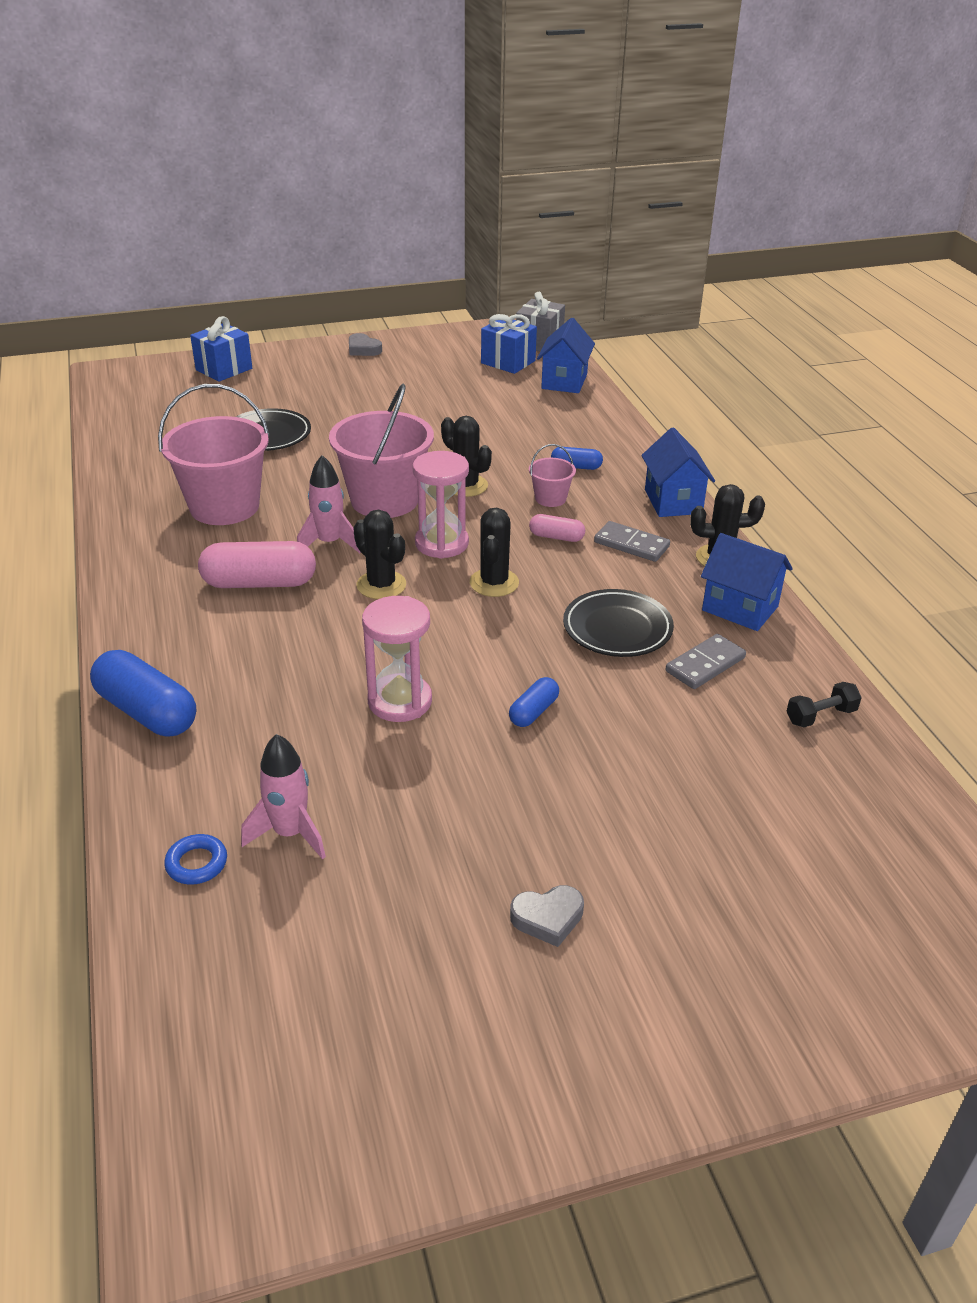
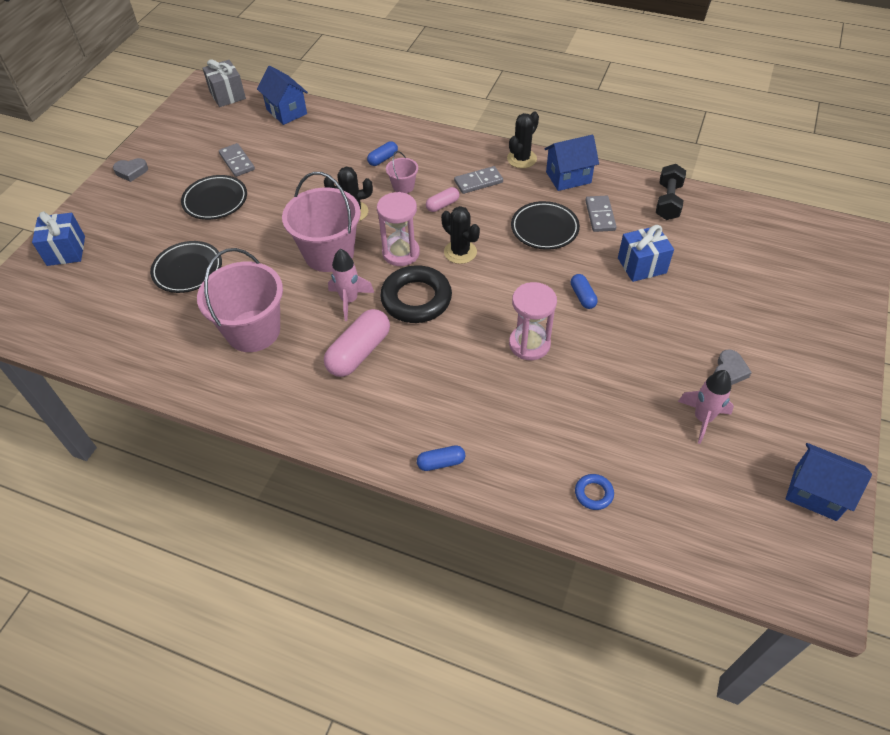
camera: 50 degrees left, 15 degrees up
blue capsule [90,650,196,737] -> blue capsule [417,445,465,471], size x0.52
pink rocket [241,734,326,860] -> pink rocket moved to [678,370,734,444]
black cactus [353,510,406,599] -> black ring [380,265,452,323]
blue gift [481,314,537,374] -> blue gift moved to [618,225,674,282]
blue house [641,427,715,517] -> blue house moved to [786,443,872,521]
black dumbbell [787,682,862,727] -> black dumbbell [656,164,686,220], size x1.51
none -> black plate [181,175,247,220]
none -> grey domino [219,143,255,177]

